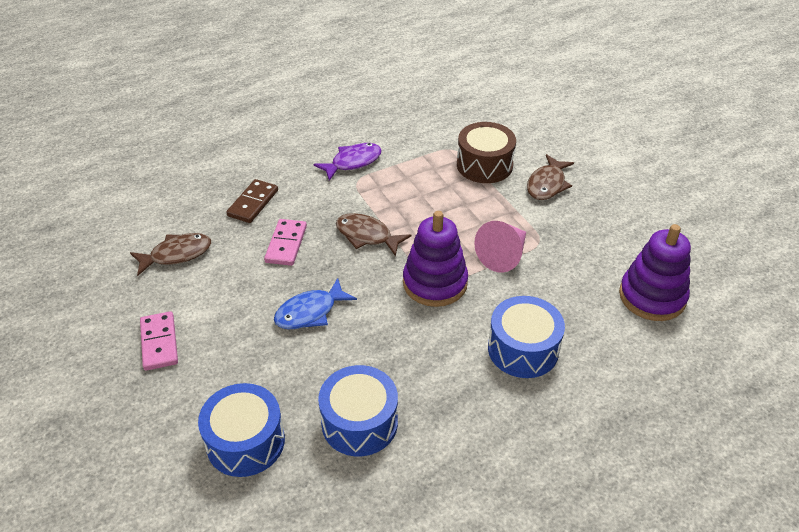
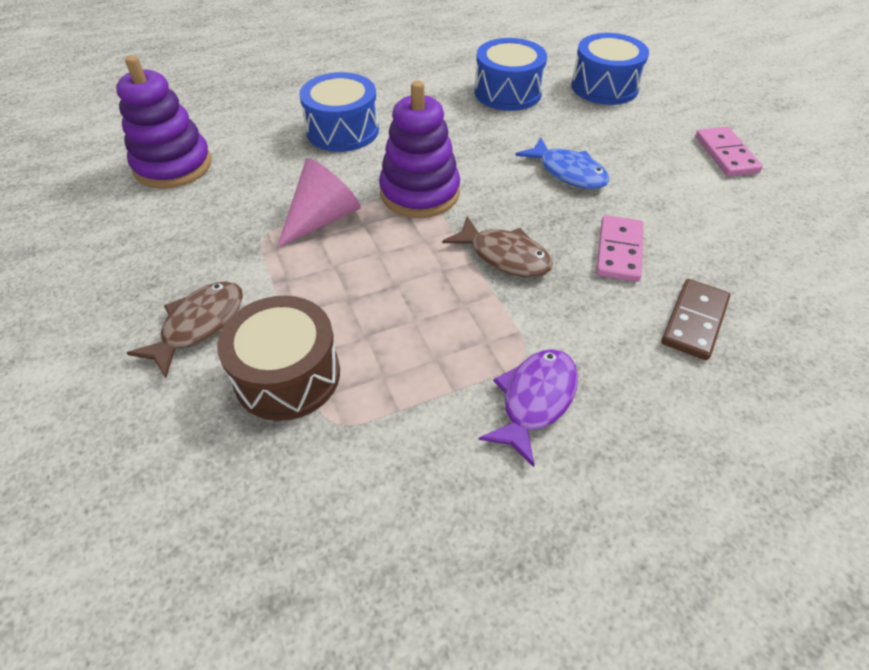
camera: 175 degrees left, 5 degrees up
brown fish [130,233,211,276] -> none
blue fish [274,278,357,329] -> blue fish turned 75 degrees clockwise [515,137,610,189]
purple fish [314,143,381,181] -> purple fish turned 150 degrees clockwise [479,349,578,467]

